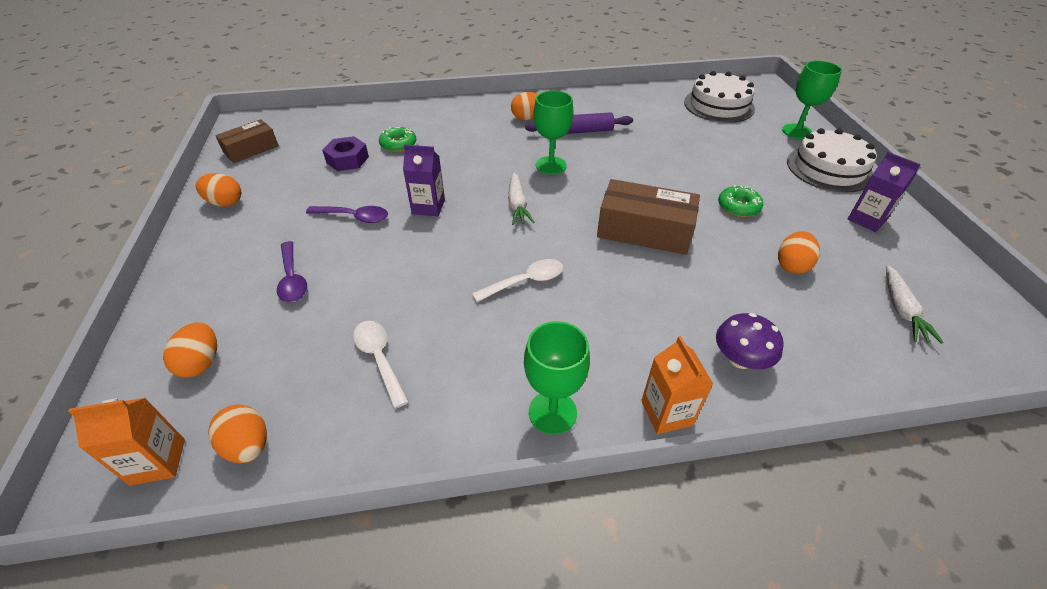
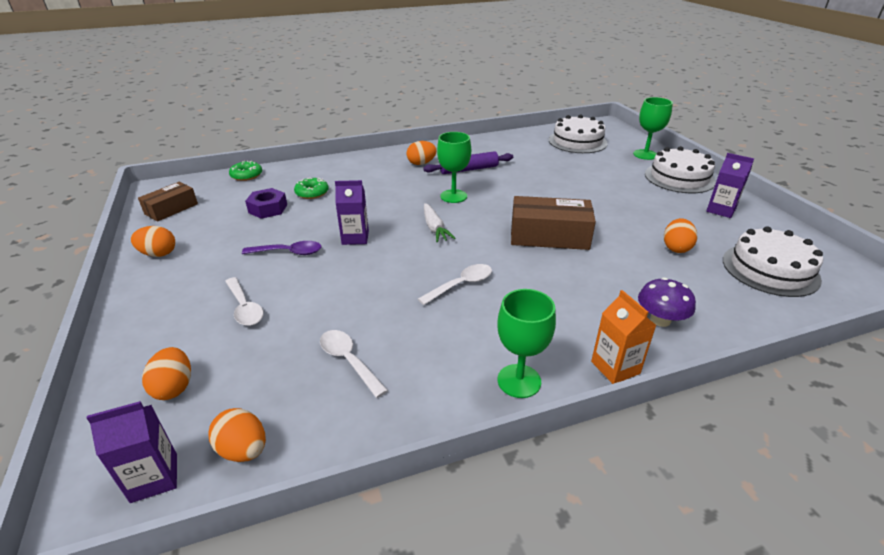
camera: 10 degrees left, 10 degrees down
orange carton [68,398,185,486] -> purple carton [87,401,177,503]
purple spoon [277,241,307,302] -> white spoon [225,277,264,326]
green donut [718,185,763,217] -> green donut moved to [229,161,262,181]
white carrot [886,265,944,344] -> white cake [723,226,823,297]

